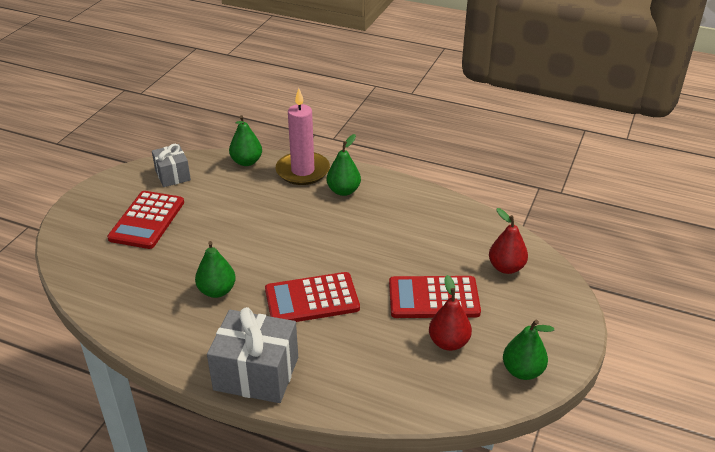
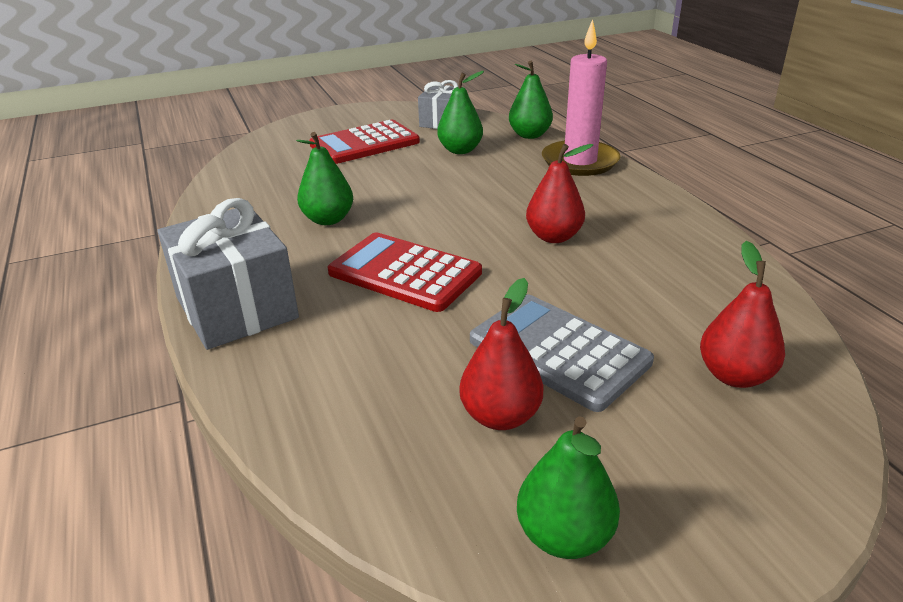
camera: 45 degrees right, 5 degrees down
green pear [327,134,361,196] -> green pear moved to [437,71,484,154]
red calculator [389,276,481,318] -> grey calculator [470,294,654,412]
none -> red pear [526,144,593,243]

